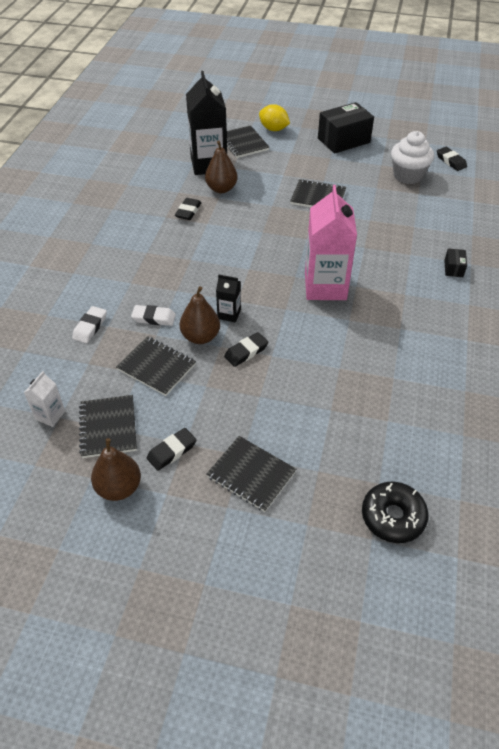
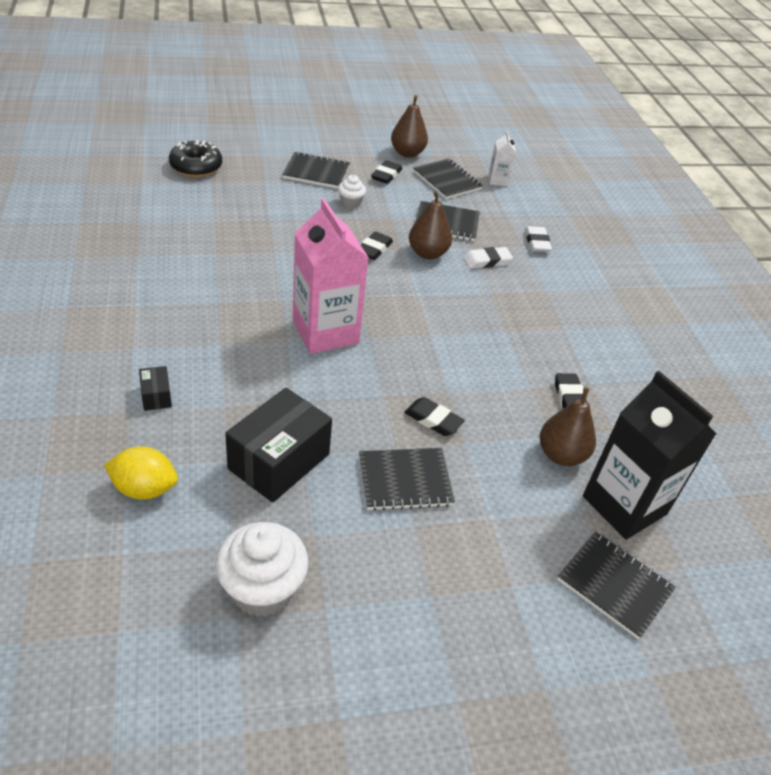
camera: 150 degrees right, 5 degrees down
black carton [216,275,241,323] -> none
yellow lemon [259,104,290,131] -> yellow lemon moved to [104,446,178,500]
black box [318,102,374,154] -> black box moved to [225,388,332,503]
black eraser [437,147,467,171] -> black eraser moved to [404,397,465,436]
none -> white cupcake [338,175,366,209]

